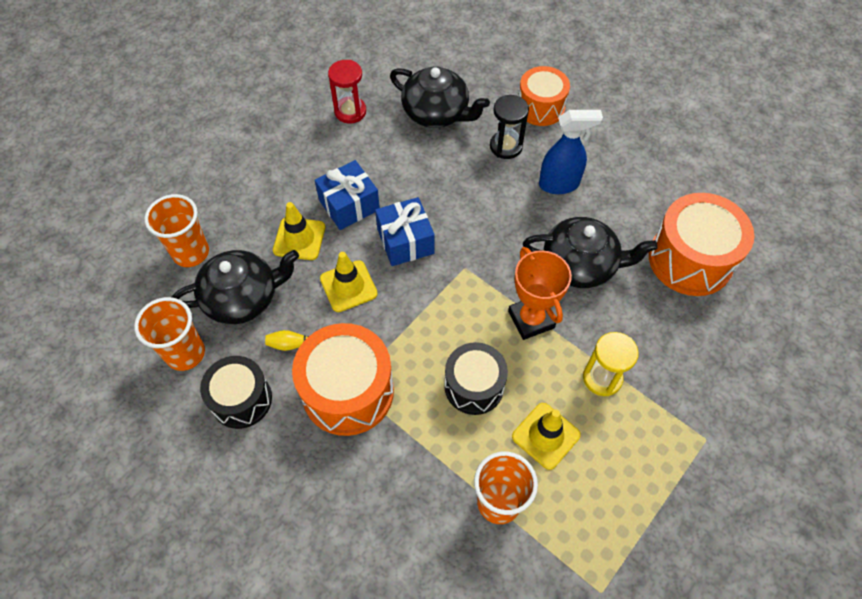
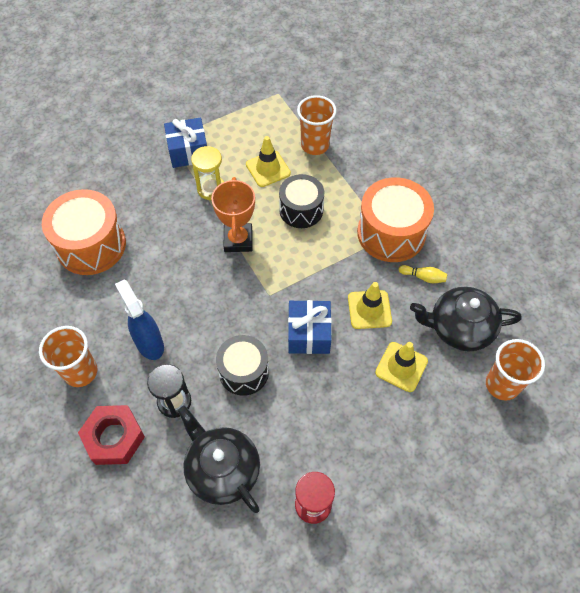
camera: 160 degrees left, 0 degrees up
orange cup [134,297,205,371] -> orange cup moved to [39,326,97,387]
black drum [200,356,272,429] -> black drum moved to [216,335,269,396]
blue gift [315,160,380,230] -> blue gift moved to [164,117,207,168]
orange drum [519,66,570,126] -> red nut [78,405,145,465]
black teapot [523,217,658,288] -> none
blue spray bottle [539,110,603,194] -> blue spray bottle turned 45 degrees clockwise [115,279,164,360]

